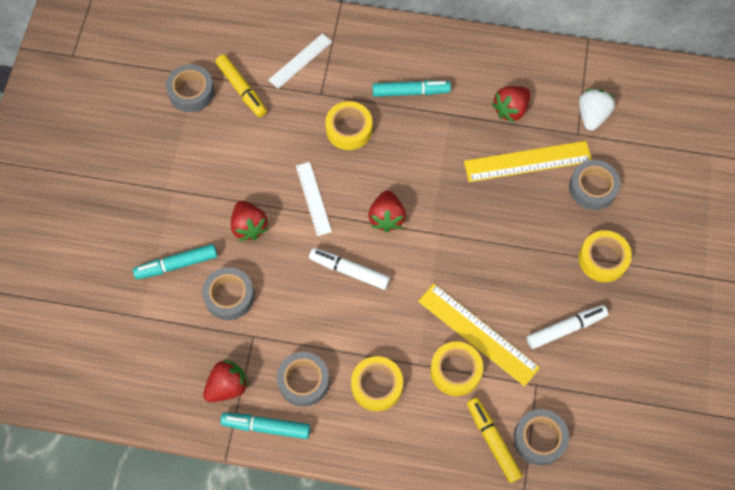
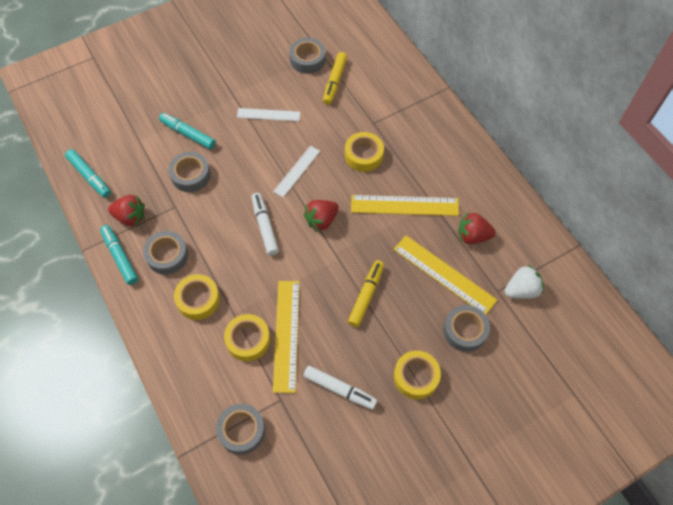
camera: 50 degrees right, 5 degrees down
red strawberry [231,201,268,241] -> none
white ruler [269,33,332,89] -> white ruler moved to [237,108,301,121]
turquoise marker [372,80,451,97] -> turquoise marker moved to [65,149,111,198]
yellow marker [467,398,523,483] -> yellow marker moved to [348,260,384,327]
none -> yellow ruler [351,195,459,216]

